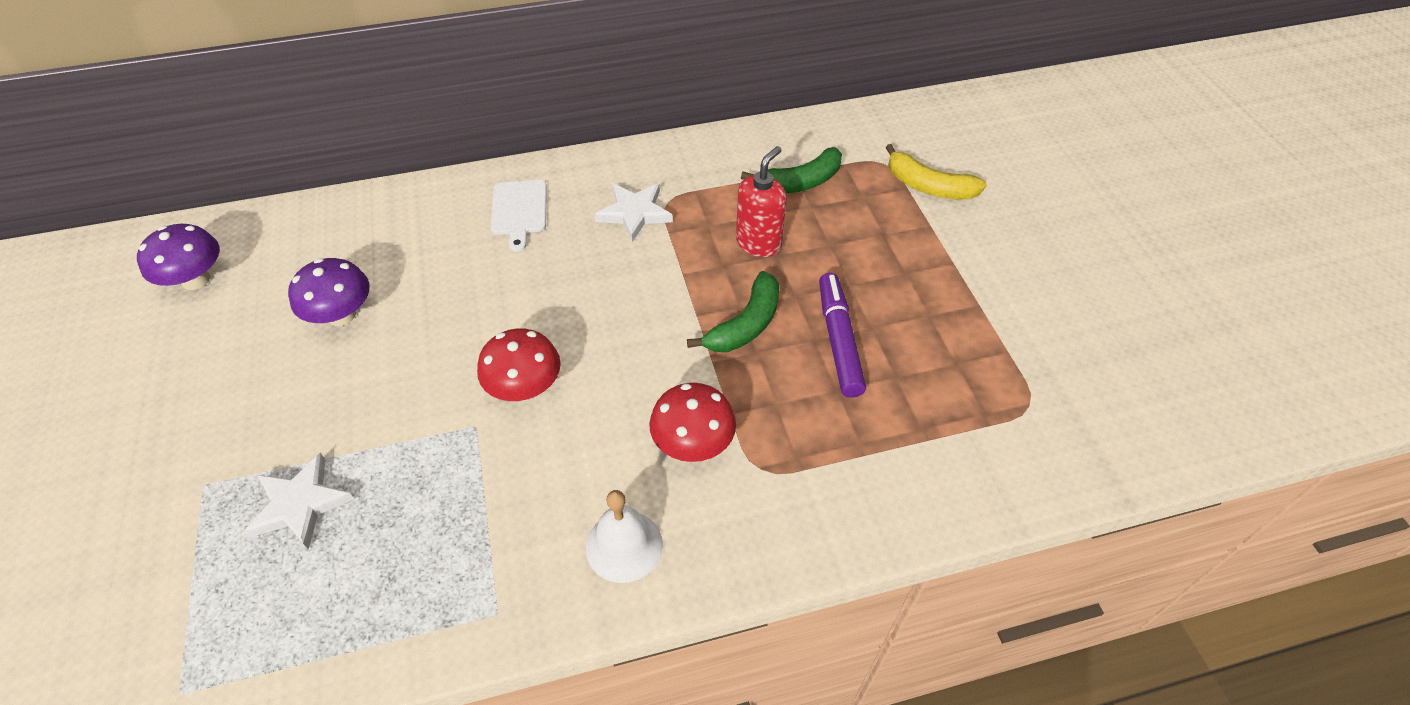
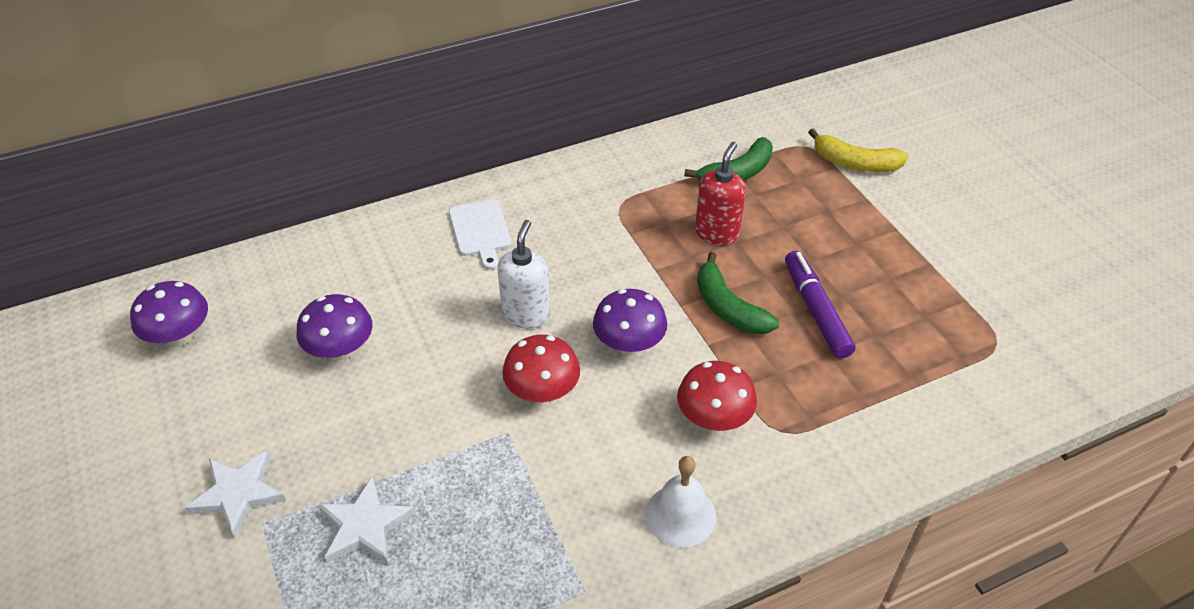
camera: 10 degrees left, 5 degrees down
white star [594,184,673,242] -> white star moved to [185,450,286,537]
green banana [687,271,779,352] -> green banana turned 120 degrees clockwise [697,252,779,334]
none -> white soap dispenser [497,220,551,329]
none -> purple mushroom [593,289,667,355]

